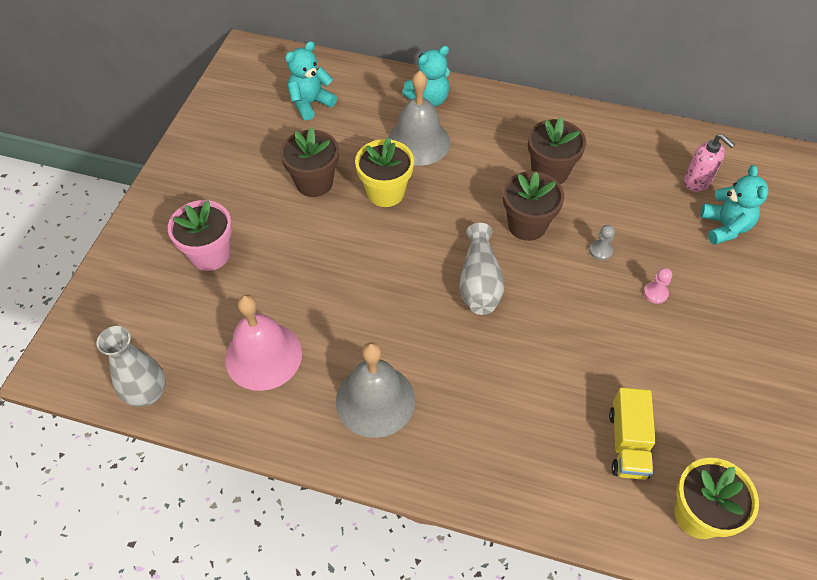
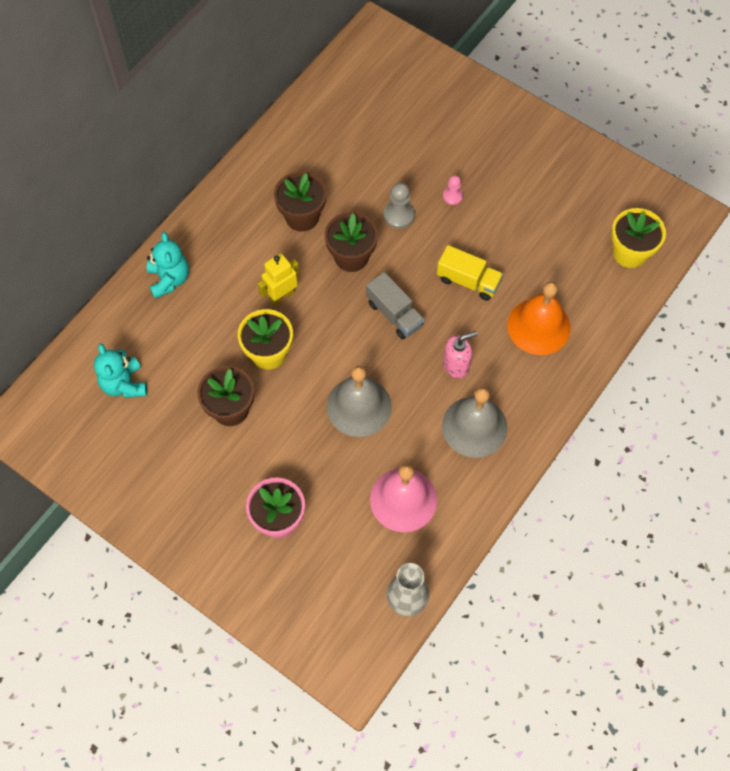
camera: 70 degrees left, 10 degrees up
grey bell [388,71,450,166] -> grey bell moved to [327,366,392,437]
grey vase [459,223,504,315] -> grey truck [366,272,425,339]
grey pawn [589,225,615,260] -> grey pawn [383,183,415,229], size x1.57
yellow truck [609,387,656,480] -> yellow truck moved to [437,245,503,301]
pink soap dispenser [684,134,735,192] -> pink soap dispenser moved to [443,331,478,379]
turquoise teddy bear [700,165,769,245] -> none
none -> yellow robot [257,253,299,306]
none -> orange bell [507,282,571,355]

